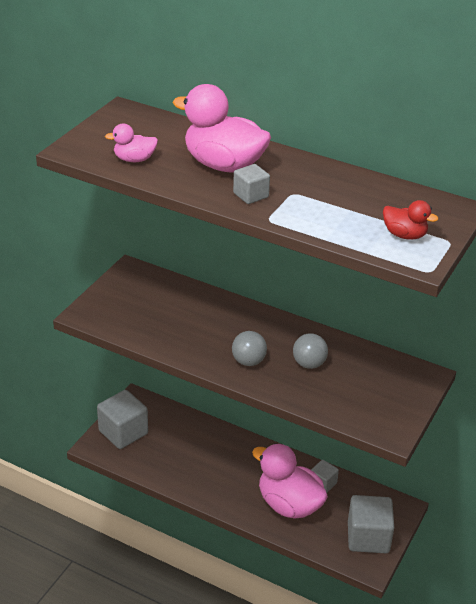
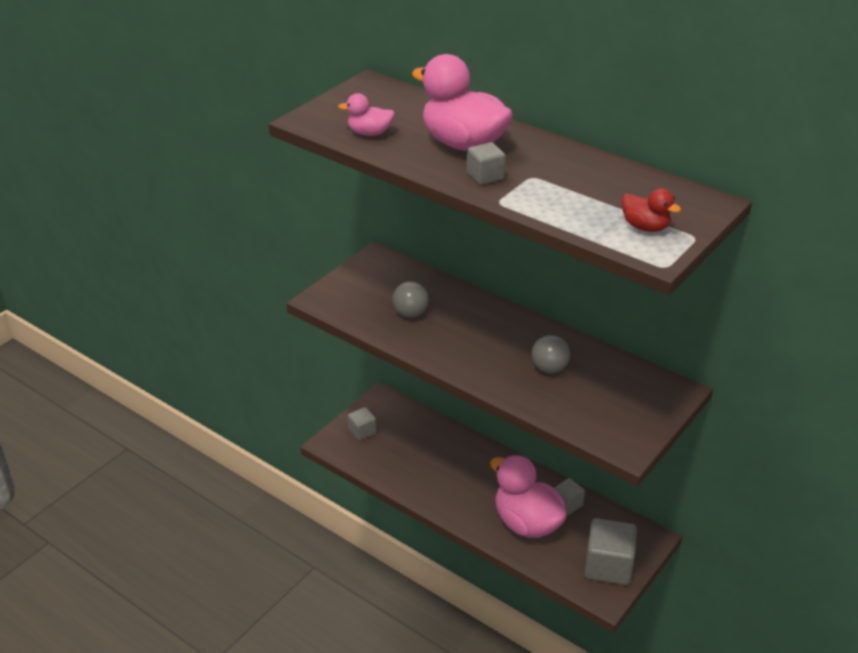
camera: 10 degrees right, 0 degrees up
grey cube [97,390,148,449] -> grey cube [348,407,376,441], size x0.54
grey ball [232,331,267,366] -> grey ball moved to [392,281,428,318]

